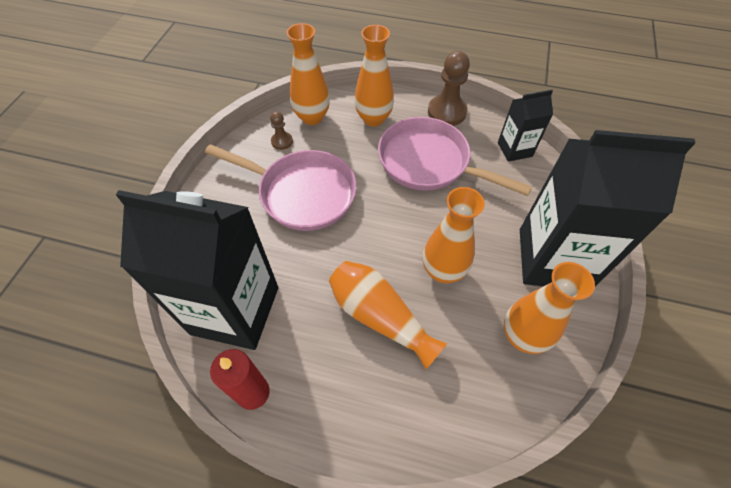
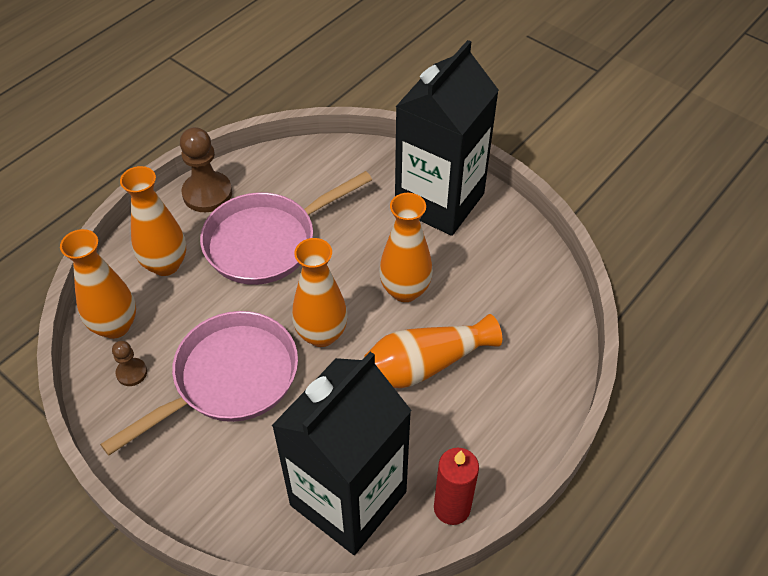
camera: 65 degrees left, 5 degrees down
black carton [498,90,553,162] -> none
orange vase [504,262,595,354] -> orange vase moved to [292,238,348,347]

